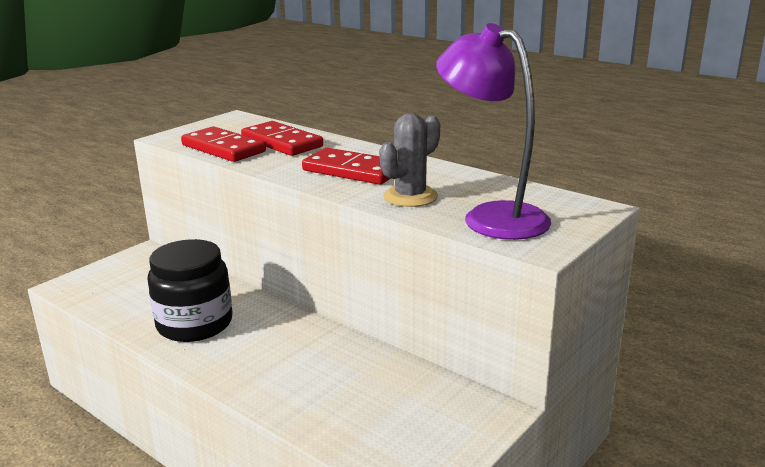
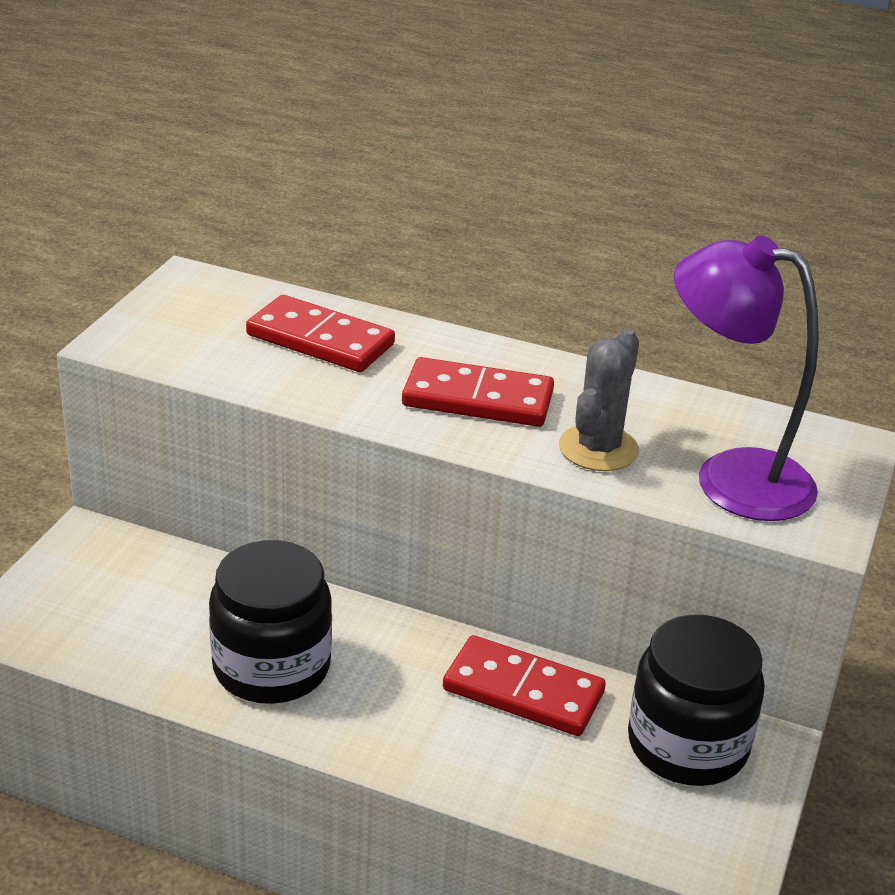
camera: 20 degrees left, 10 degrees up
red domino [181,126,266,162] -> red domino moved to [443,635,606,736]
none -> black jar [628,615,765,786]

